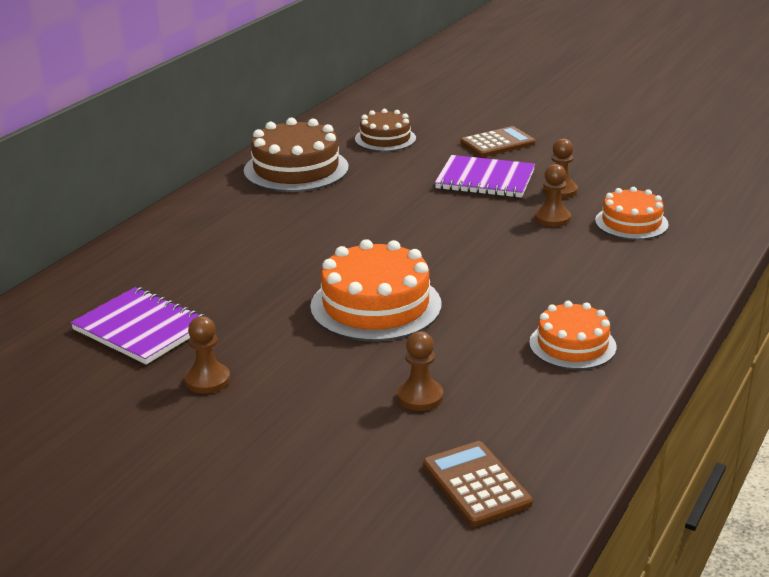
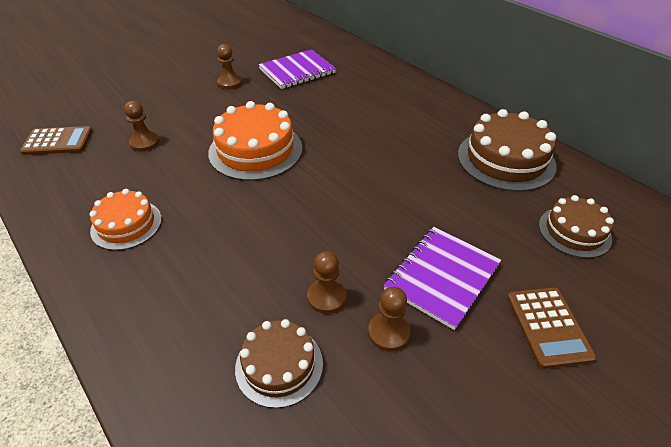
camera: 110 degrees right, 15 degrees up
orange cake [595,187,669,240] -> brown cake [235,319,323,408]

